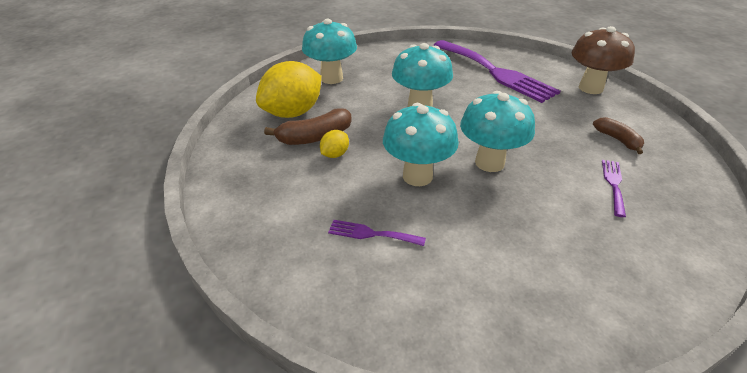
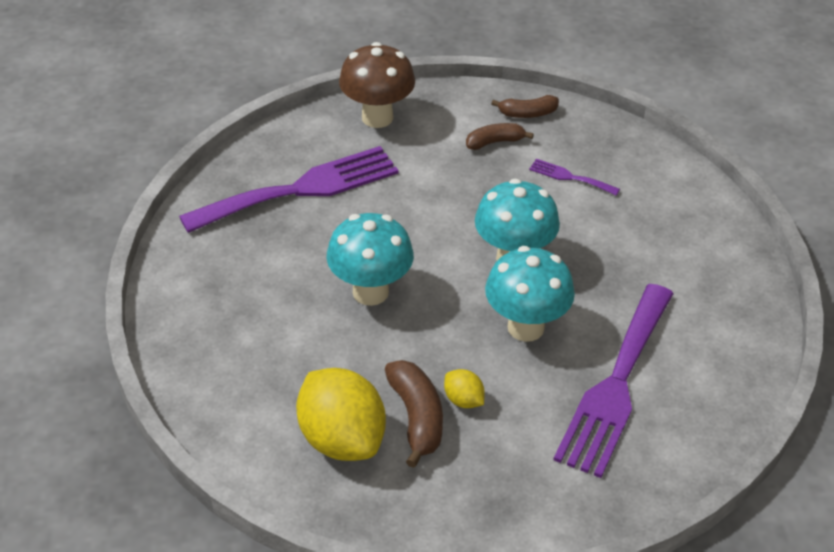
camera: 80 degrees left, 5 degrees up
turquoise mushroom [302,19,357,84] -> none
purple fork [328,220,426,246] -> purple fork [554,284,674,478], size x2.38
none -> brown banana [491,95,559,118]

